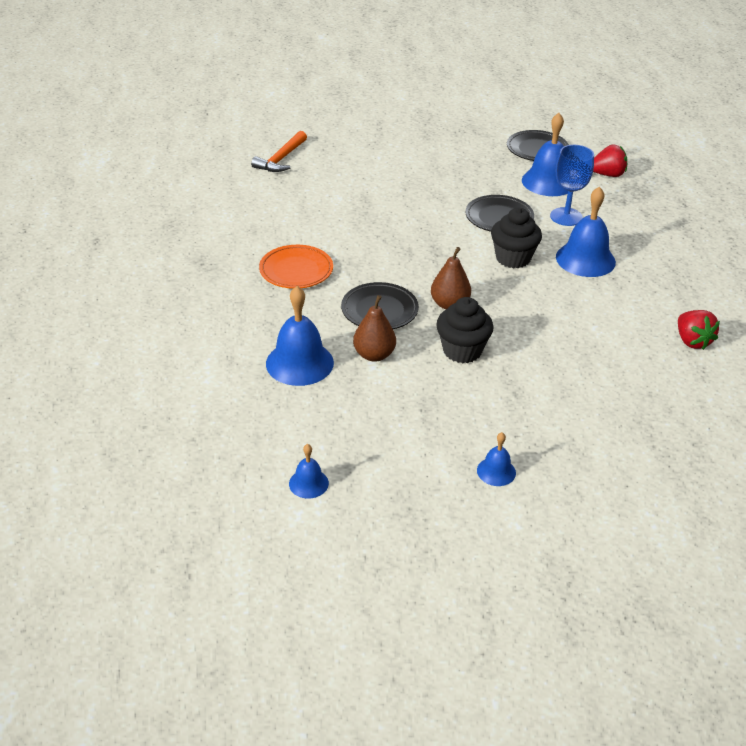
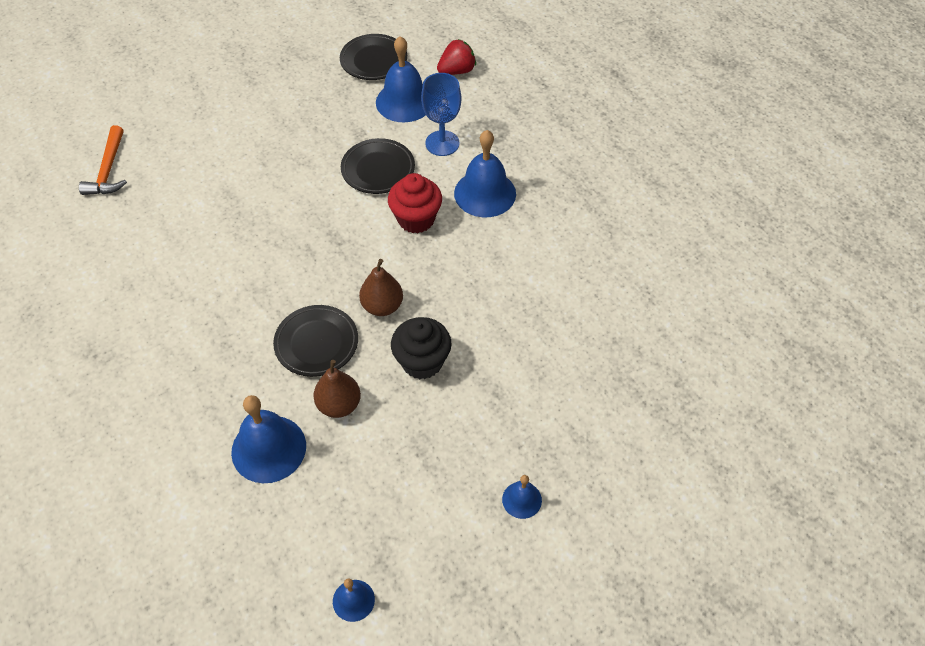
camera: 25 degrees left, 15 degrees up
orange plate [259,245,333,289] -> none
black cupcake [491,208,542,268] -> red cupcake [388,173,442,233]
red strawberry [678,310,720,350] -> none

